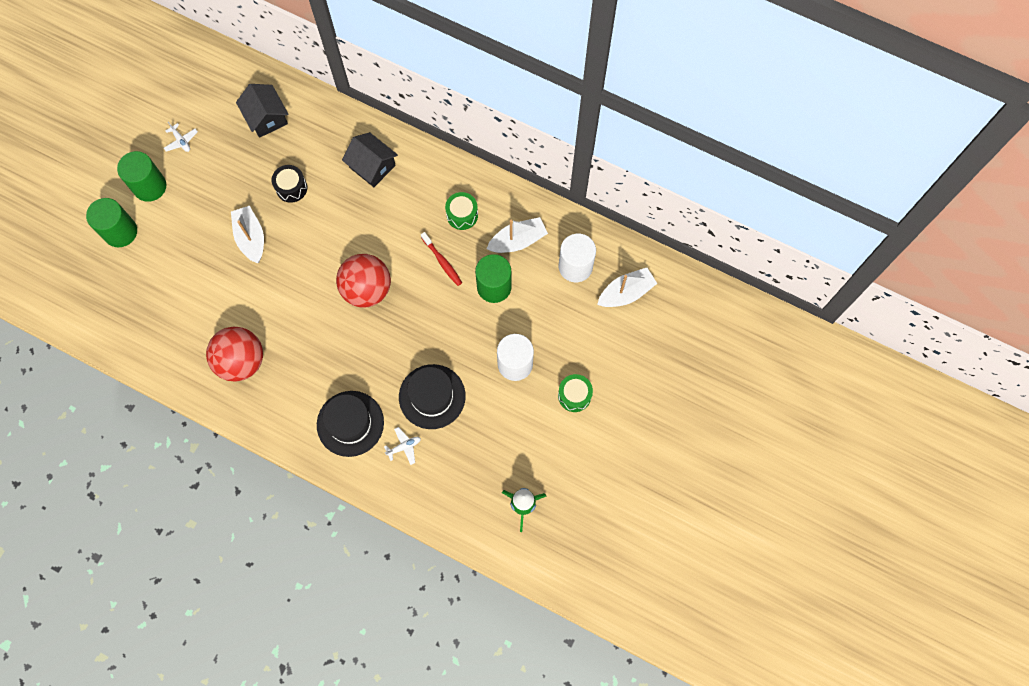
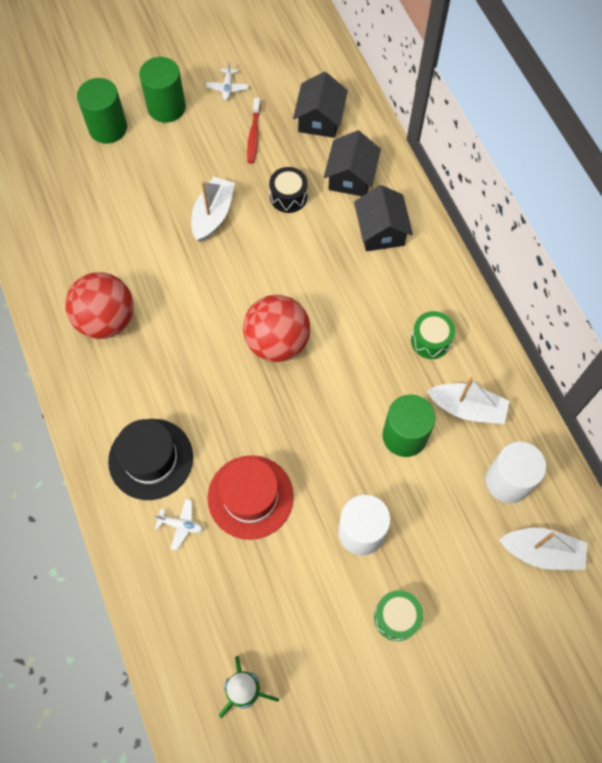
camera: 40 degrees right, 5 degrees down
black hat [399,364,466,429] -> red hat [207,455,294,540]
red toothbrush [421,232,462,286] -> red toothbrush moved to [247,98,261,164]
none -> black house [324,130,381,196]

